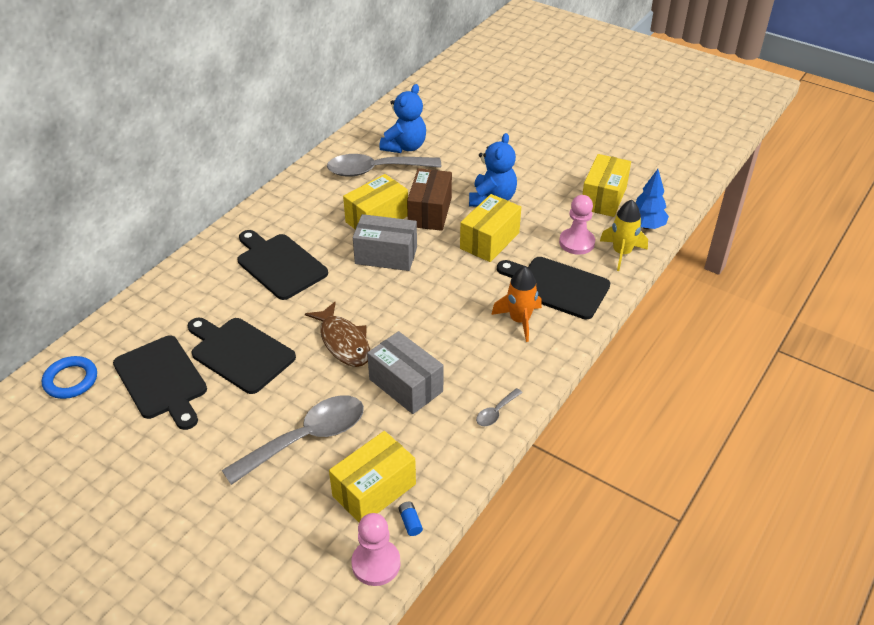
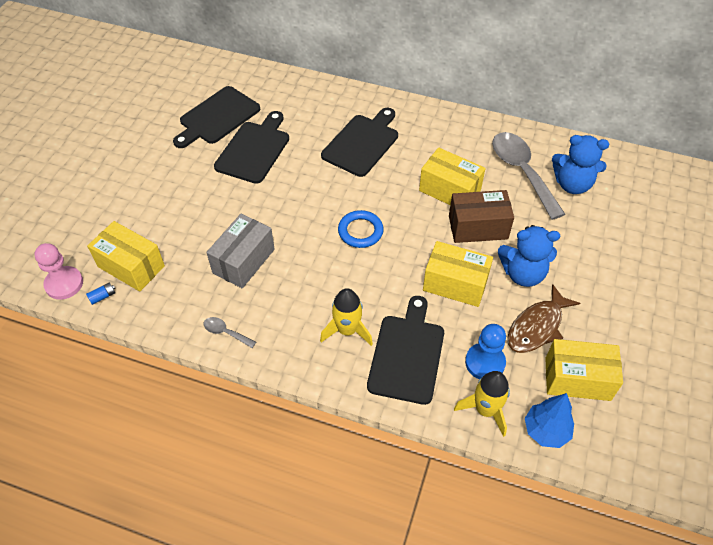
camera: 75 degrees right, 10 degrees up
blue ring [42,356,97,399] -> blue ring moved to [338,210,384,248]
grey spoon [222,395,364,485] -> none
brown fish [305,302,370,367] -> brown fish moved to [507,284,580,353]
grey box [353,214,417,271] -> none
orange rocket [491,266,542,342] -> yellow rocket [320,288,373,346]
pink pawn [559,195,595,255] -> blue pawn [465,324,506,379]

